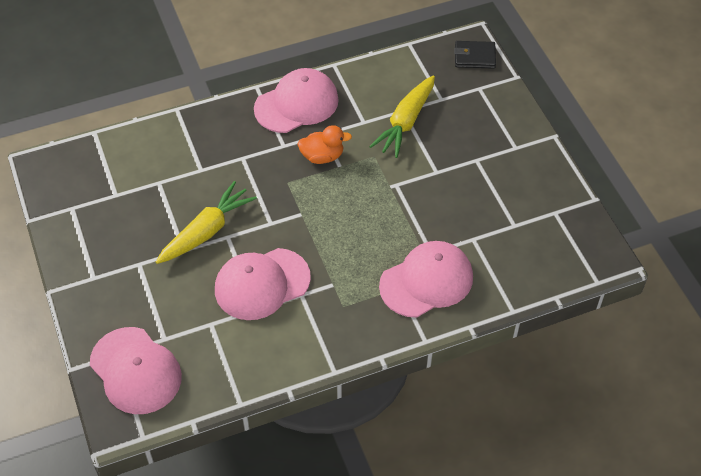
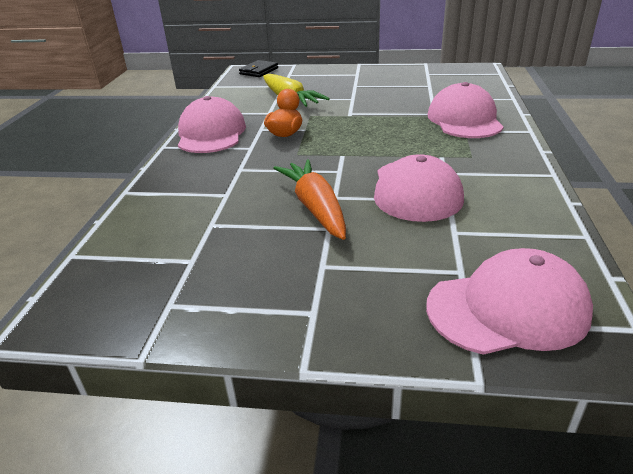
camera: 60 degrees left, 20 degrees down
yellow carrot [156,181,257,264] -> orange carrot [274,159,346,240]

